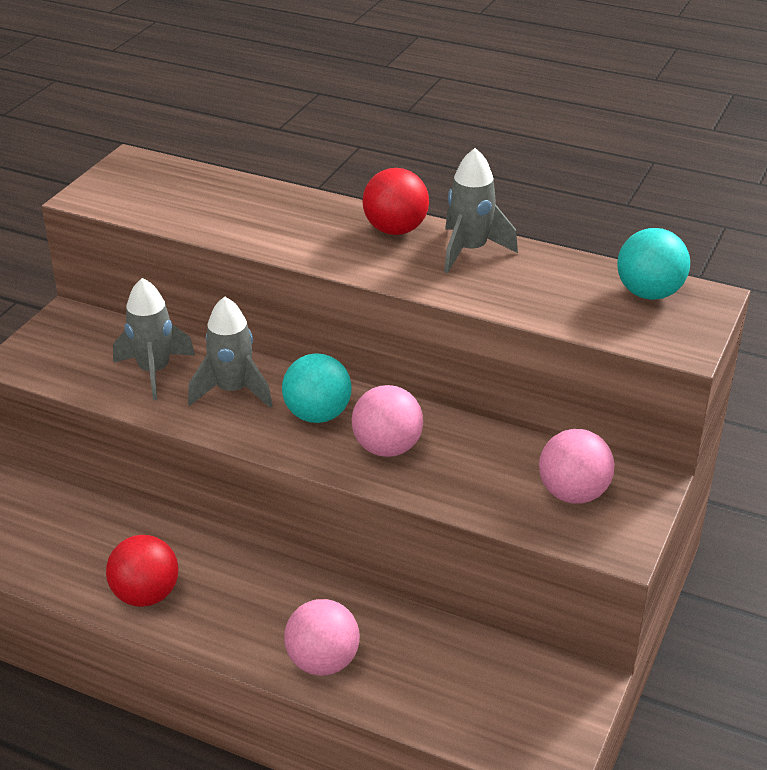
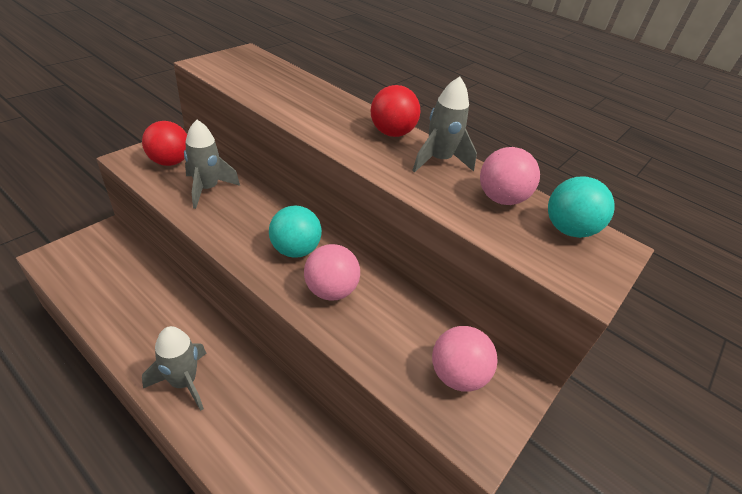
camera: 10 degrees right, 5 degrees up
red ball [106,535,178,607] -> red ball moved to [142,121,187,166]
grey rocket [188,296,273,408] -> grey rocket moved to [142,326,207,411]
pink ball [284,599,360,676] -> pink ball moved to [480,147,540,205]

